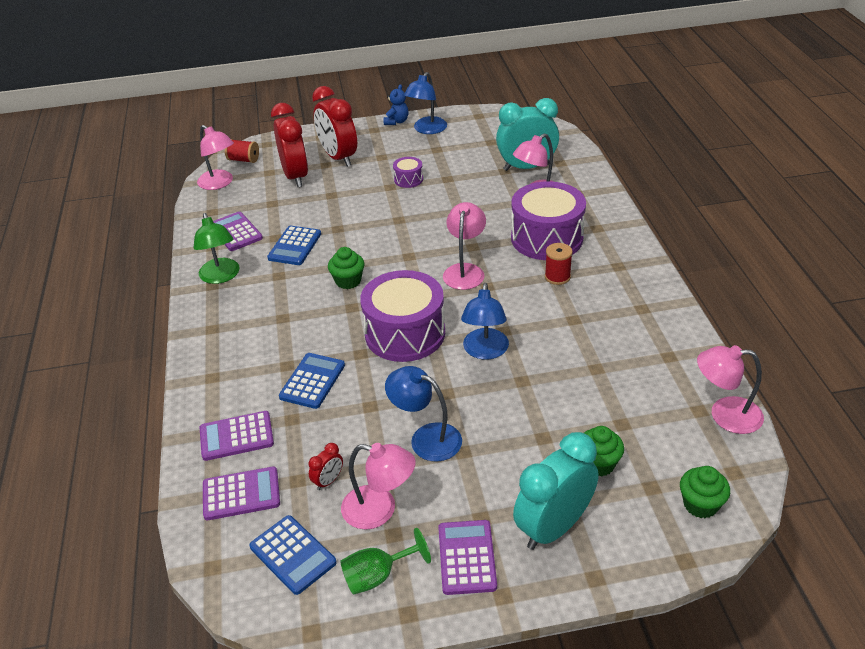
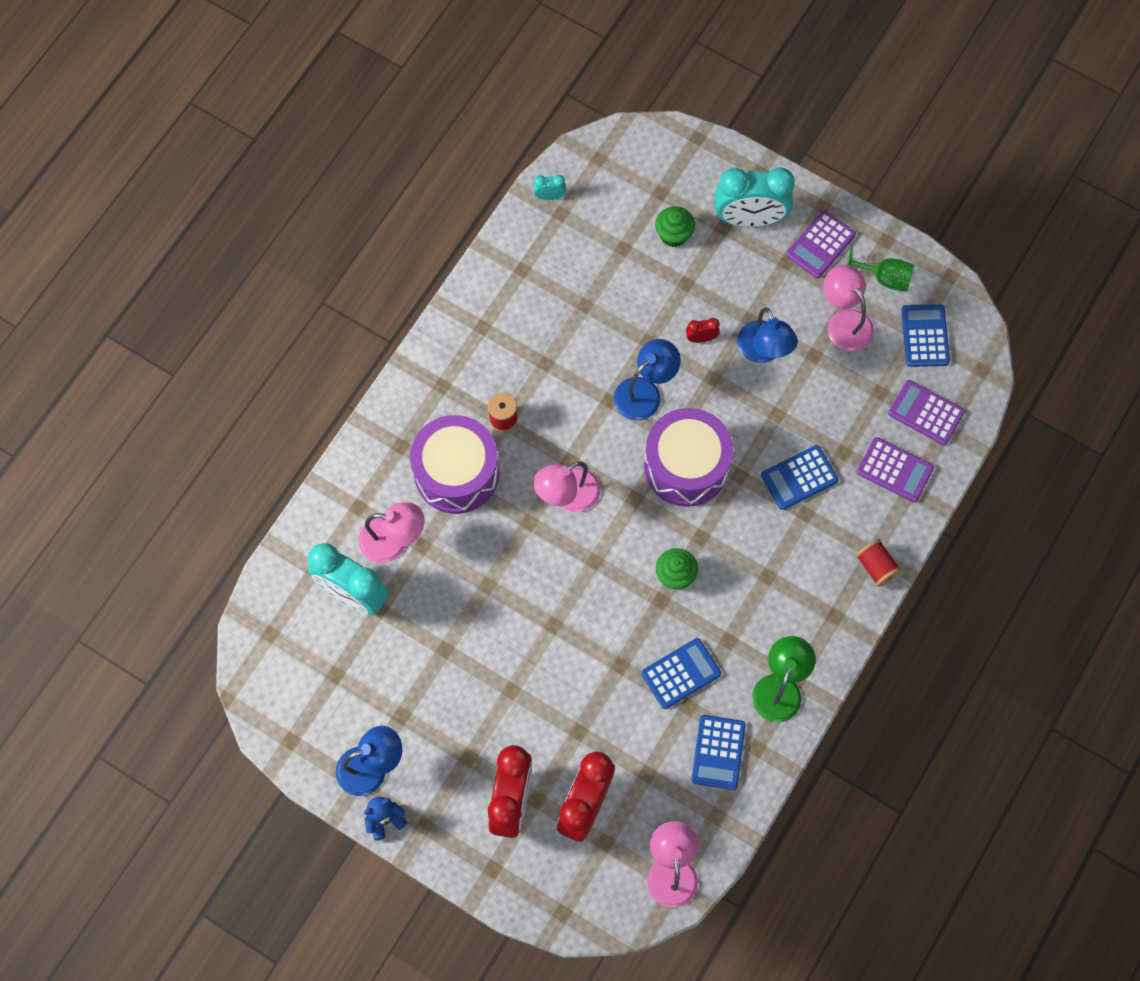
camera: 140 degrees left, 30 degrees up
purple calculator [213,212,263,251] -> blue calculator [691,715,746,790]
red spool [225,139,259,163] -> red spool moved to [856,539,902,587]
red clock [308,443,343,490] -> red clock moved to [686,318,720,343]
purple drum [393,157,423,188] -> none
green cupcake [680,466,730,518] -> none
pink lamp [697,345,764,434] -> turquoise clock [533,175,566,200]

